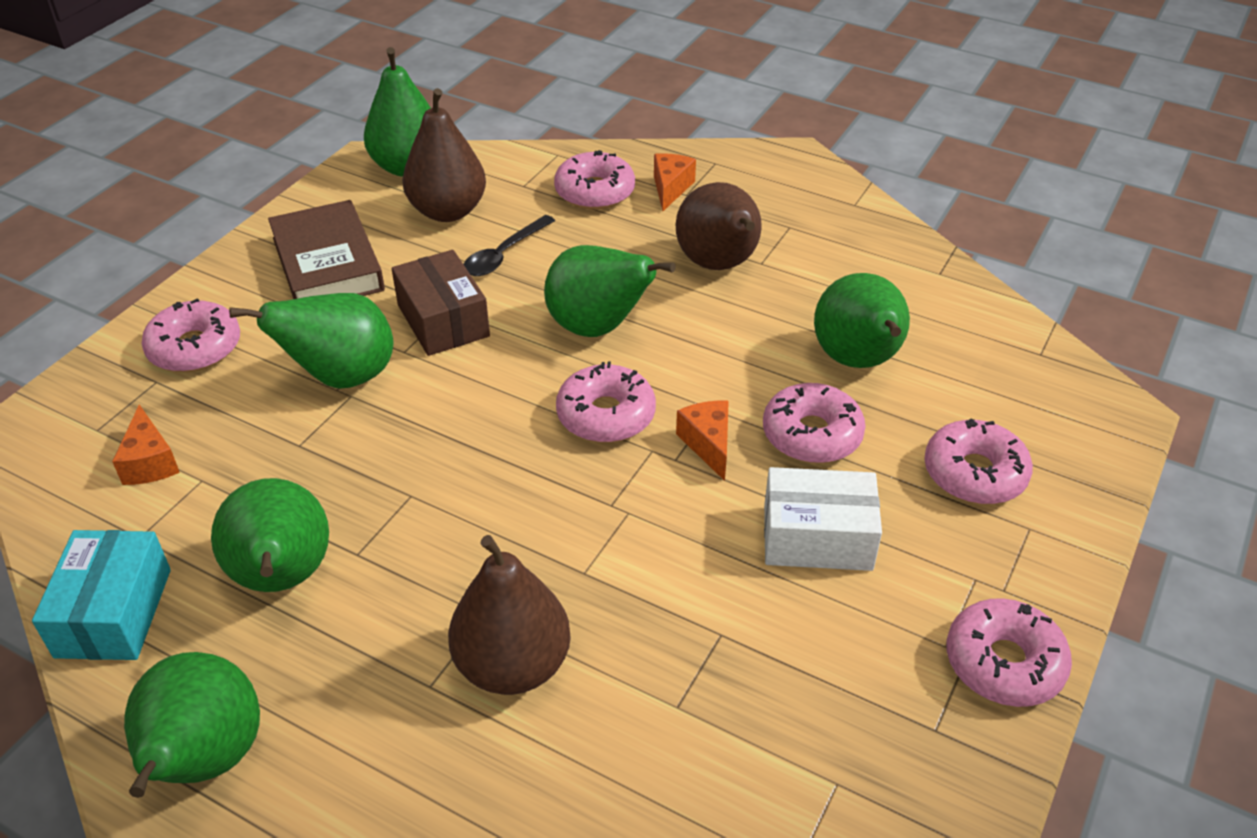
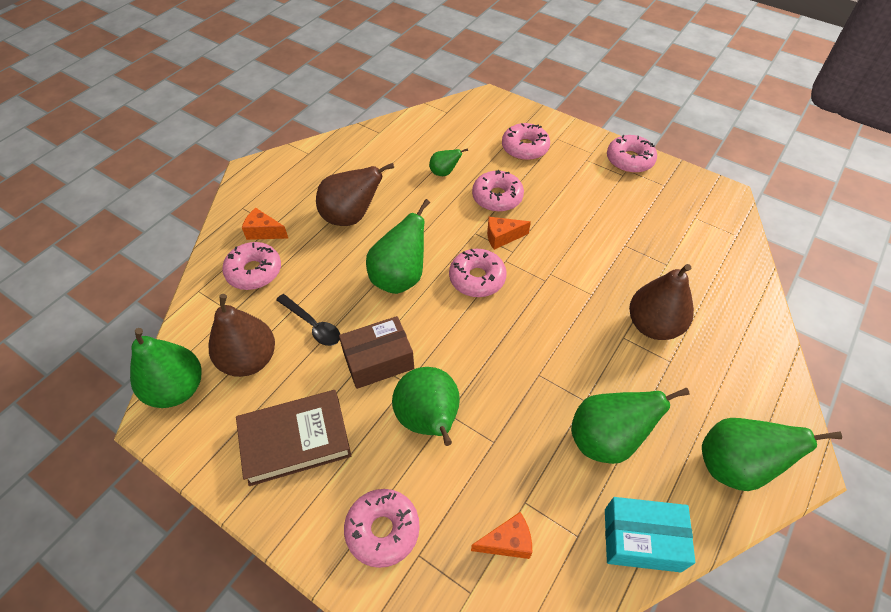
camera: 85 degrees left, 10 degrees up
white box [764,467,882,571] -> none
green pear [814,273,910,368] -> green pear [429,148,468,176], size x0.51

